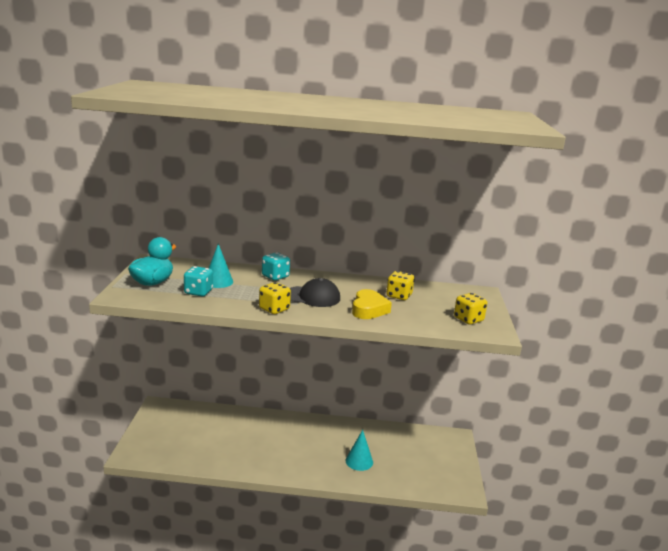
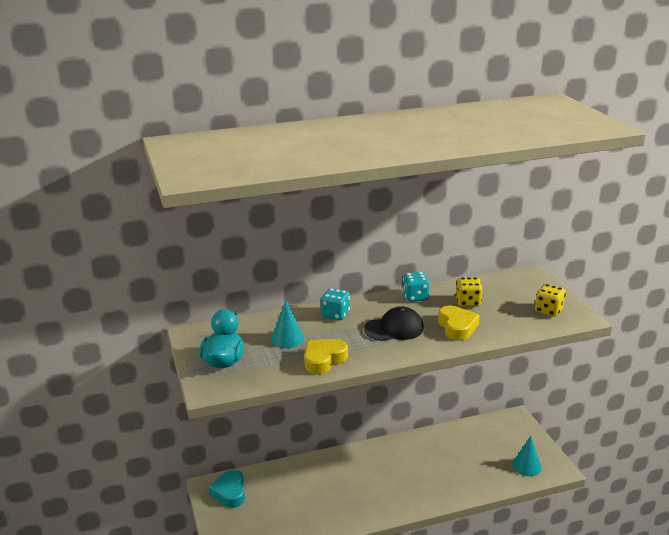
camera: 20 degrees left, 5 degrees up
turquoise dice [184,266,213,296] -> turquoise dice moved to [402,272,430,302]
yellow dice [259,282,291,314] -> none
turquoise cone [346,430,373,471] -> turquoise cone moved to [512,436,542,476]
none -> turquoise heart [208,470,245,508]
none -> yellow heart [304,339,348,374]

